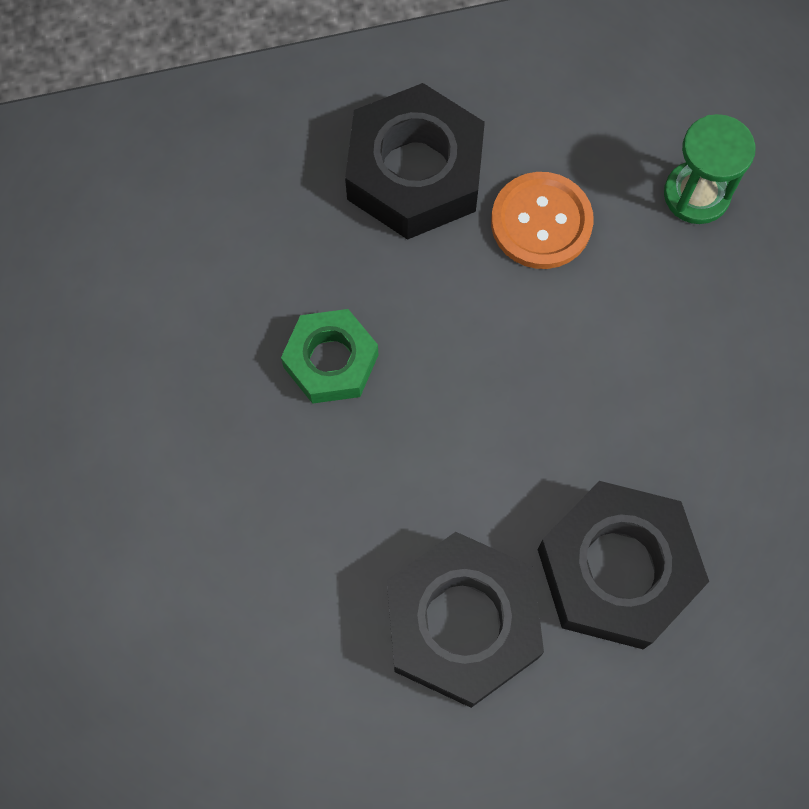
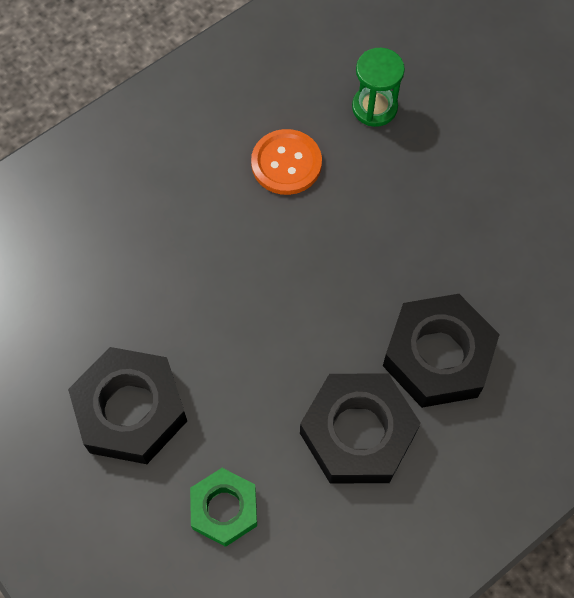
camera: 25 degrees left, 5 degrees down
green nut [281,309,378,404] -> green nut moved to [190,468,257,547]
black nut [345,83,485,240] -> black nut moved to [68,347,187,464]

